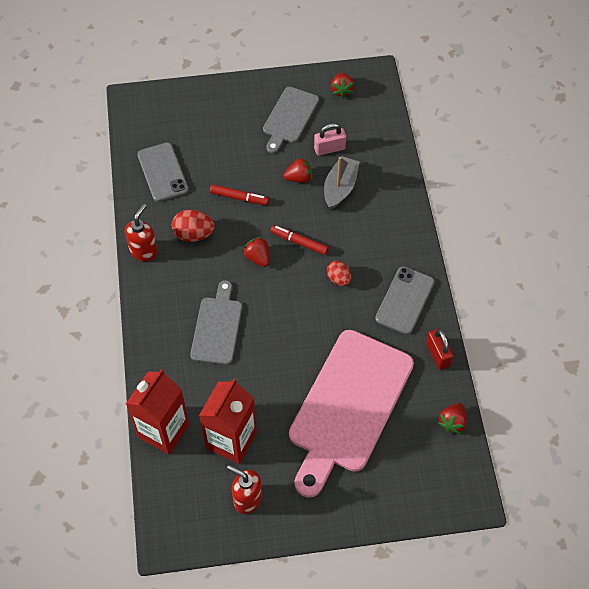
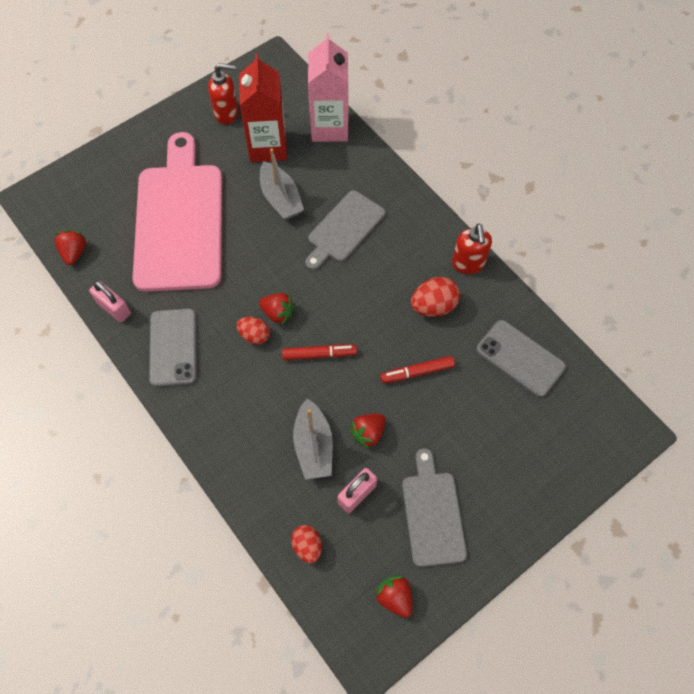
camera: 150 degrees right, 5 degrees up
red carton [126,369,189,455] -> pink carton [308,33,348,142]
grey cutting board [190,280,242,365] -> grey cutting board turned 60 degrees clockwise [305,190,385,270]
red strawberry [243,237,269,267] -> red strawberry moved to [259,293,295,325]
red padlock [426,329,454,370] -> pink padlock [89,281,131,322]
none -> grey boat [260,148,304,220]
none -> red egg [291,525,322,563]

